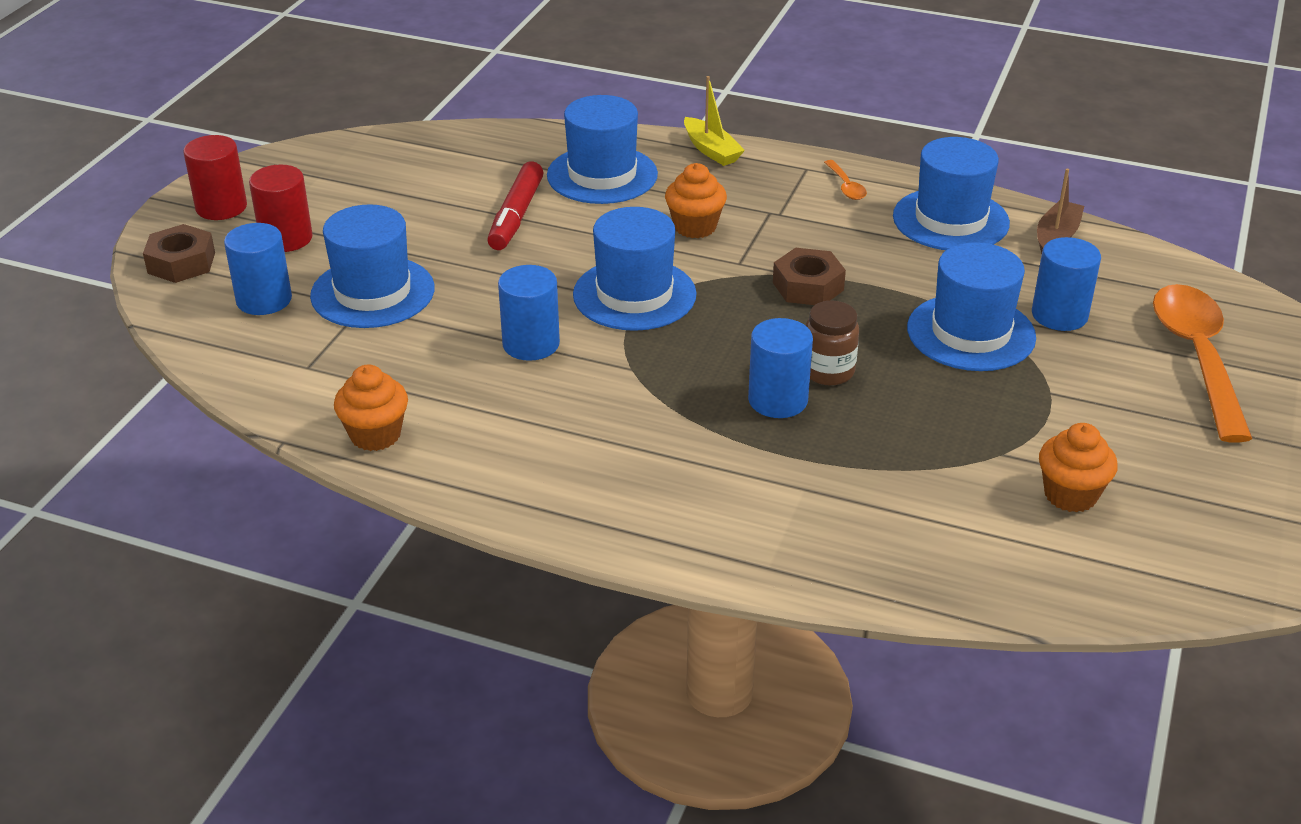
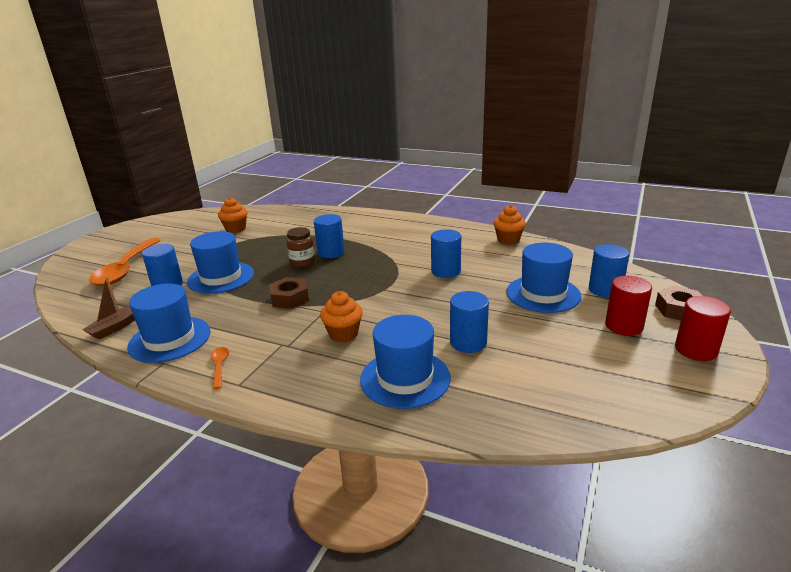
camera: 175 degrees left, 10 degrees down
red marker [487,161,543,250] -> blue cylinder [450,291,489,353]
blue hat [573,207,697,331] -> none
yellow boat [684,76,745,166] -> none

